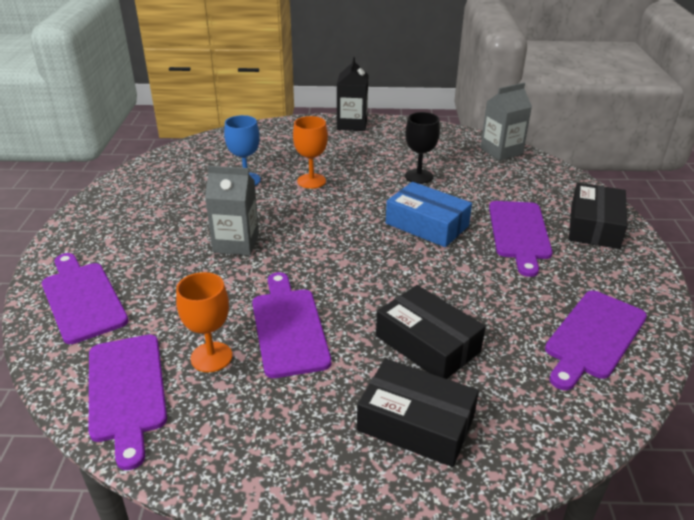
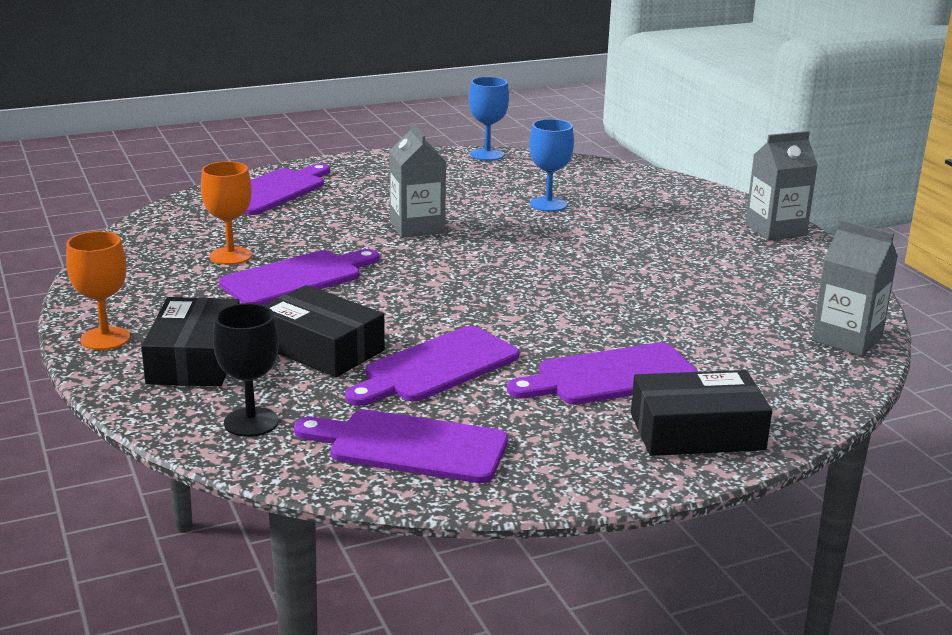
camera: 65 degrees right, 10 degrees down
purple cutting board [89,334,167,470] -> purple cutting board moved to [345,326,520,406]
orange goblet [293,116,328,189] -> orange goblet moved to [66,231,130,350]
black carton [337,57,368,131] -> grey carton [745,131,818,240]
black box [376,285,486,379] -> black box turned 75 degrees counterclockwise [264,285,385,377]
blue box [386,182,472,247] -> none
black goblet [405,112,440,184] -> black goblet moved to [213,303,279,437]
none -> blue goblet [469,77,509,161]

